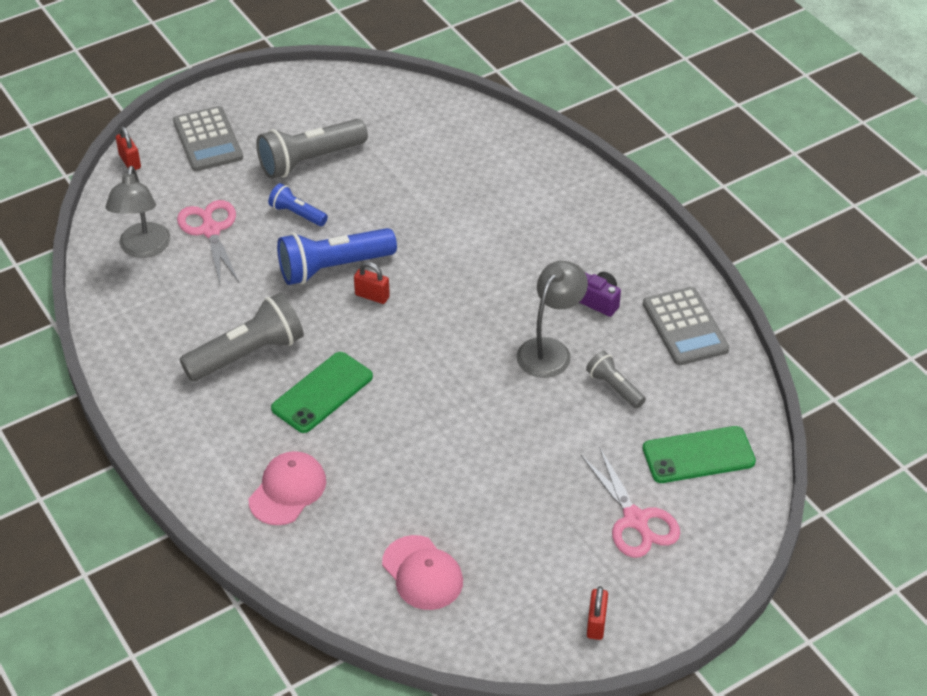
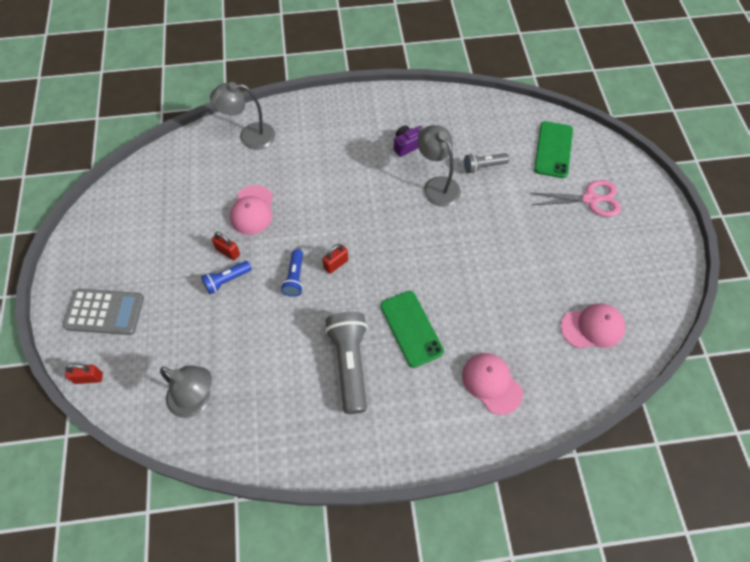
camera: 65 degrees left, 15 degrees up
pink scissors [177,200,239,283] -> none
grey flashlight [256,119,368,179] -> none
blue flashlight [277,228,397,285] -> blue flashlight [281,249,303,297], size x0.54
red padlock [587,586,608,640] -> red padlock moved to [212,232,240,261]
grey calculator [643,287,729,366] -> none
none -> grey lamp [210,82,275,150]
none -> pink cap [230,185,273,235]

